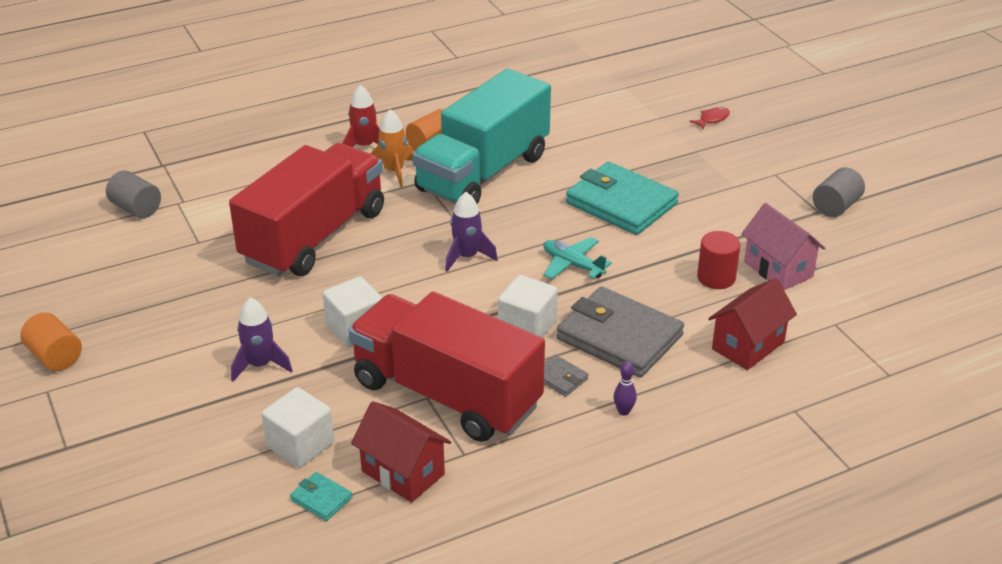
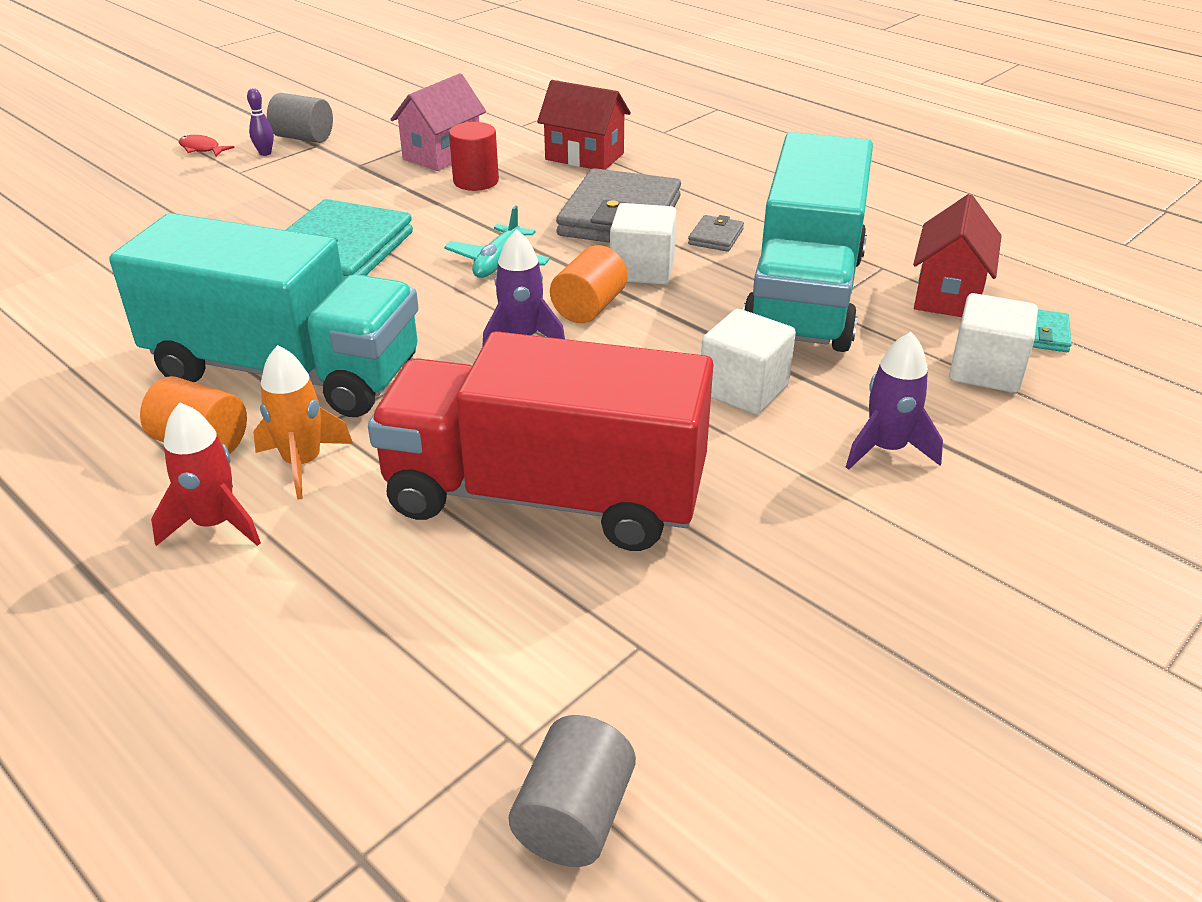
camera: 110 degrees left, 0 degrees up
orange cylinder [20,312,82,371] -> orange cylinder moved to [550,245,628,323]
red truck [348,292,545,442] -> turquoise truck [743,132,873,352]
purple bowling pin [614,361,637,416] -> purple bowling pin moved to [247,88,274,156]
red fish [689,107,730,129] -> red fish moved to [179,135,235,156]

